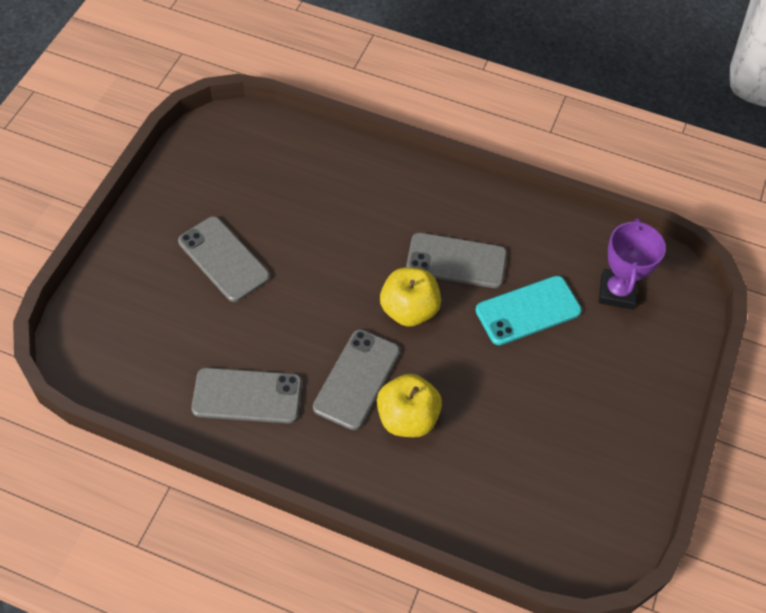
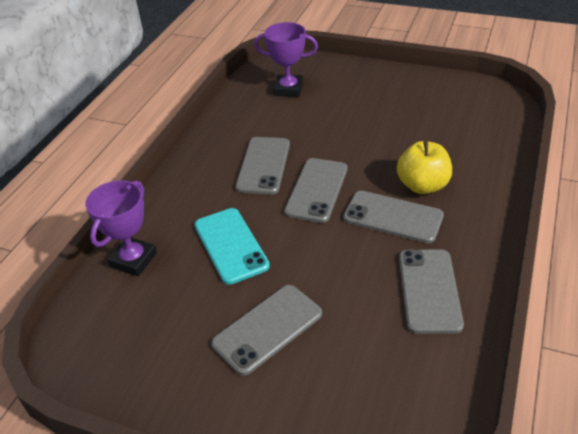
camera: 85 degrees left, 15 degrees down
yellow apple [380,267,441,327] -> grey phone [284,158,348,223]
turquoise phone [475,276,582,345] -> turquoise phone moved to [195,208,270,285]
none -> purple trophy [85,180,157,276]

